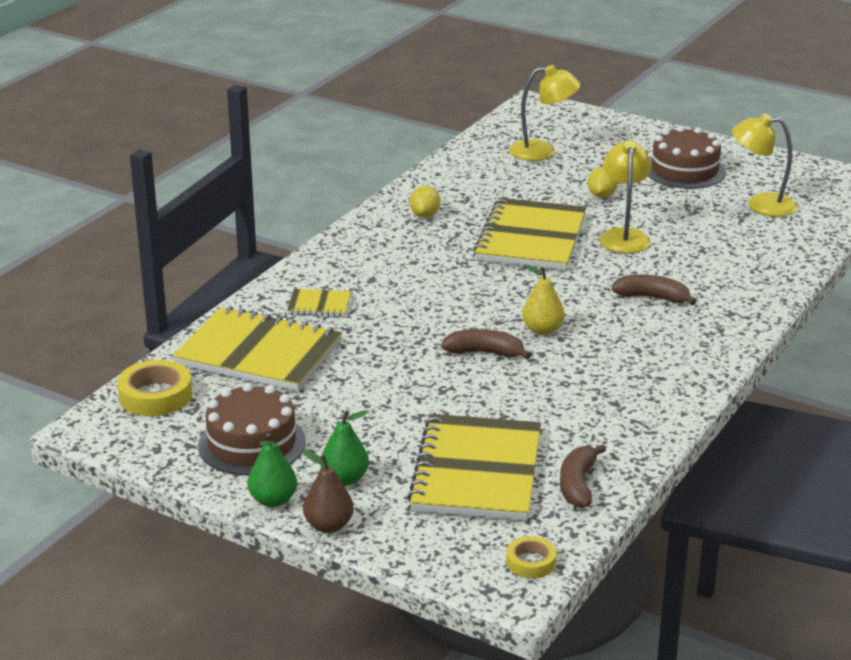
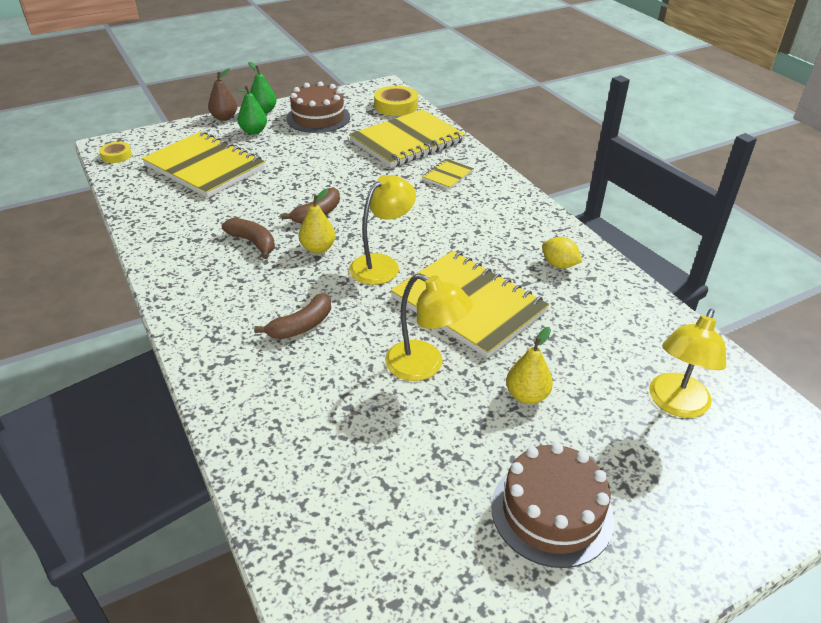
camera: 120 degrees right, 10 degrees up
brown banana [560,444,606,508] -> brown banana moved to [222,218,275,259]
yellow lemon [588,167,618,198] -> yellow pear [506,327,553,404]
yellow lamp [732,114,798,217] -> yellow lamp moved to [349,175,416,285]

